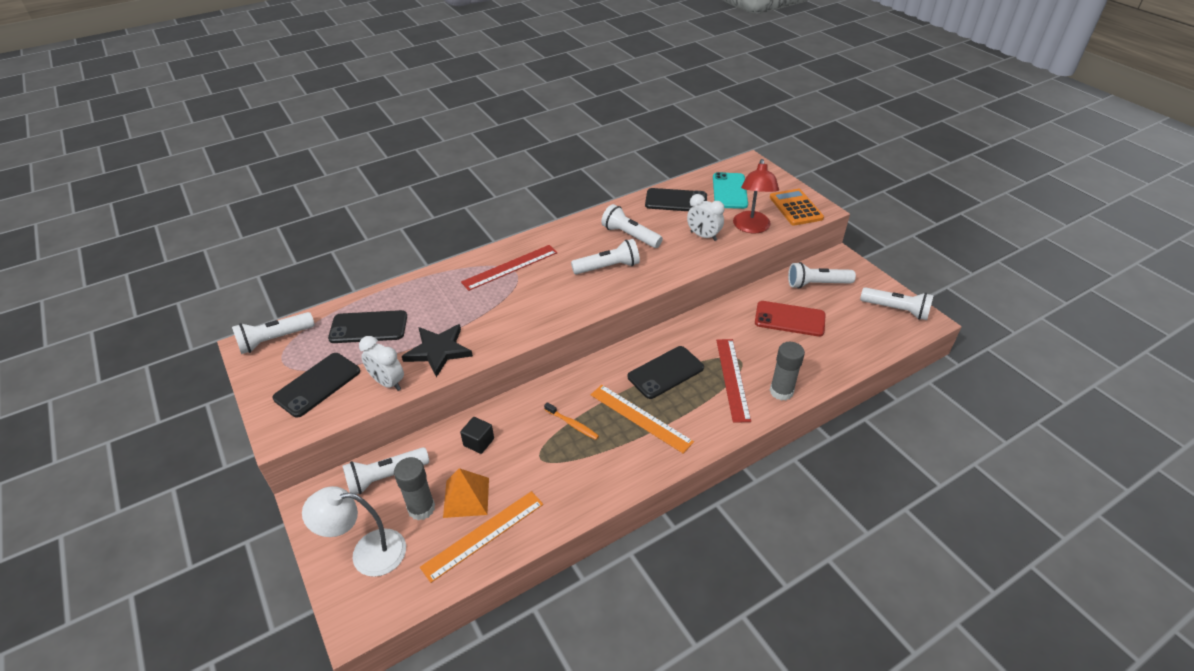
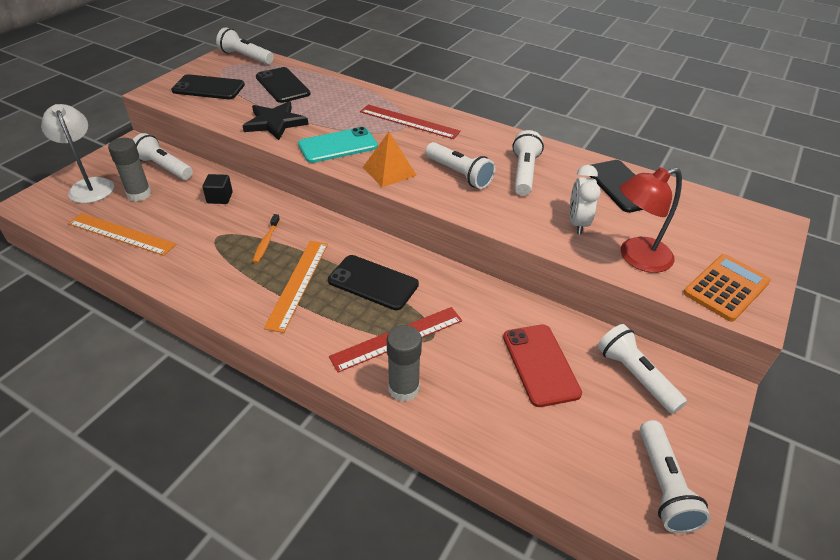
camera: 60 degrees right, 0 degrees up
white clock [359,336,404,391] -> none
orange pyramid [443,468,489,518] -> orange pyramid moved to [363,132,417,187]
turquoise phone [713,172,748,209] -> turquoise phone moved to [298,127,378,163]

